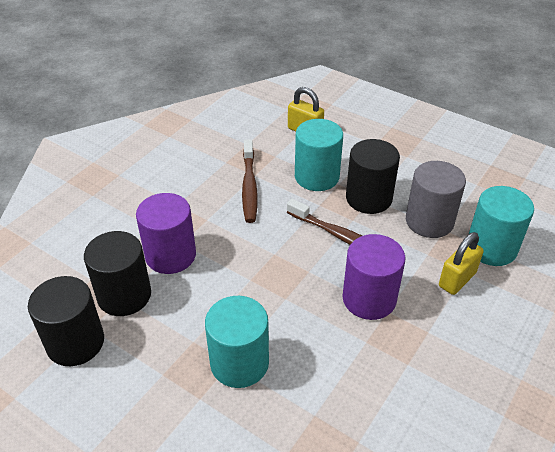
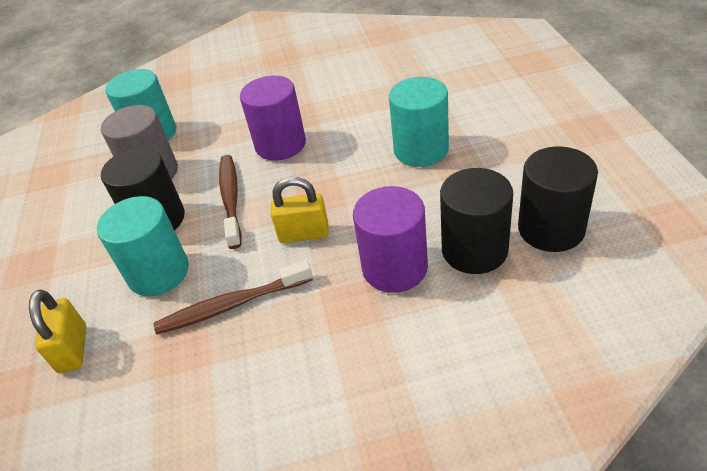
camera: 130 degrees left, 0 degrees up
brown toothbrush [242,139,258,223] -> brown toothbrush turned 150 degrees counterclockwise [154,260,313,334]
yellow padlock [439,232,484,295] -> yellow padlock moved to [270,177,329,243]

